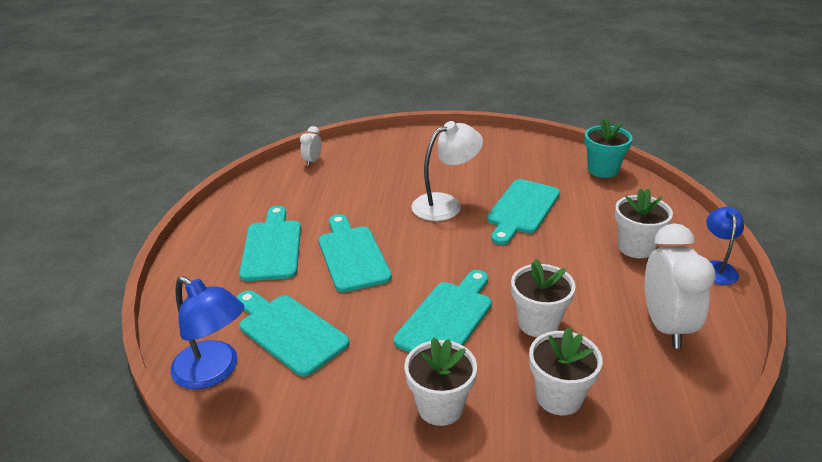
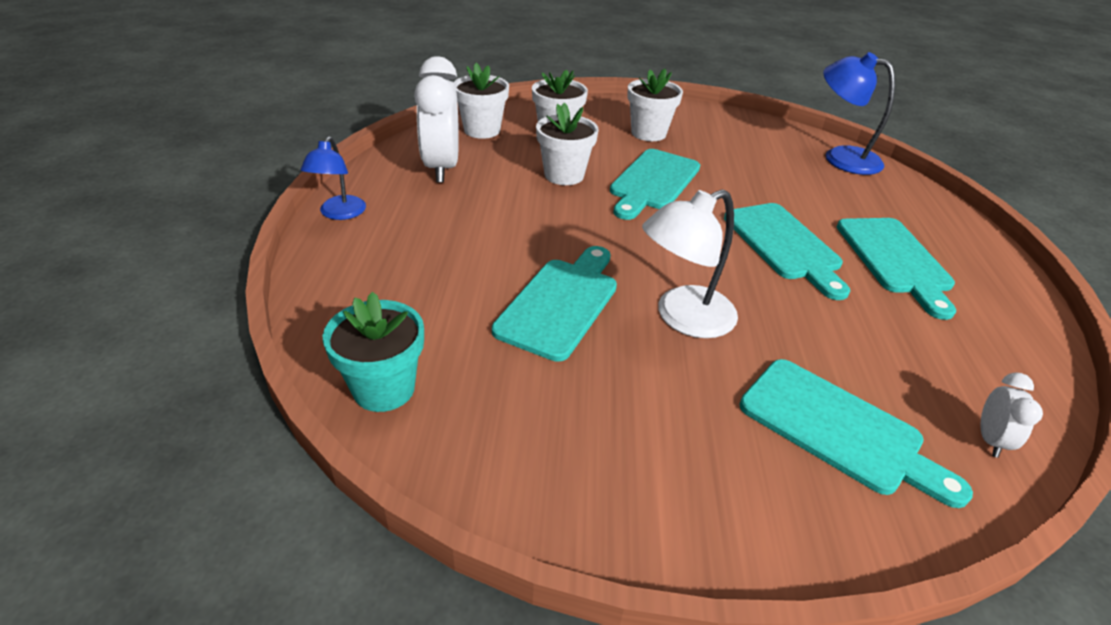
camera: 175 degrees right, 5 degrees up
turquoise cutting board [236,290,349,377] -> turquoise cutting board moved to [740,359,973,508]
white flower pot [615,188,673,258] -> white flower pot moved to [453,63,509,139]

